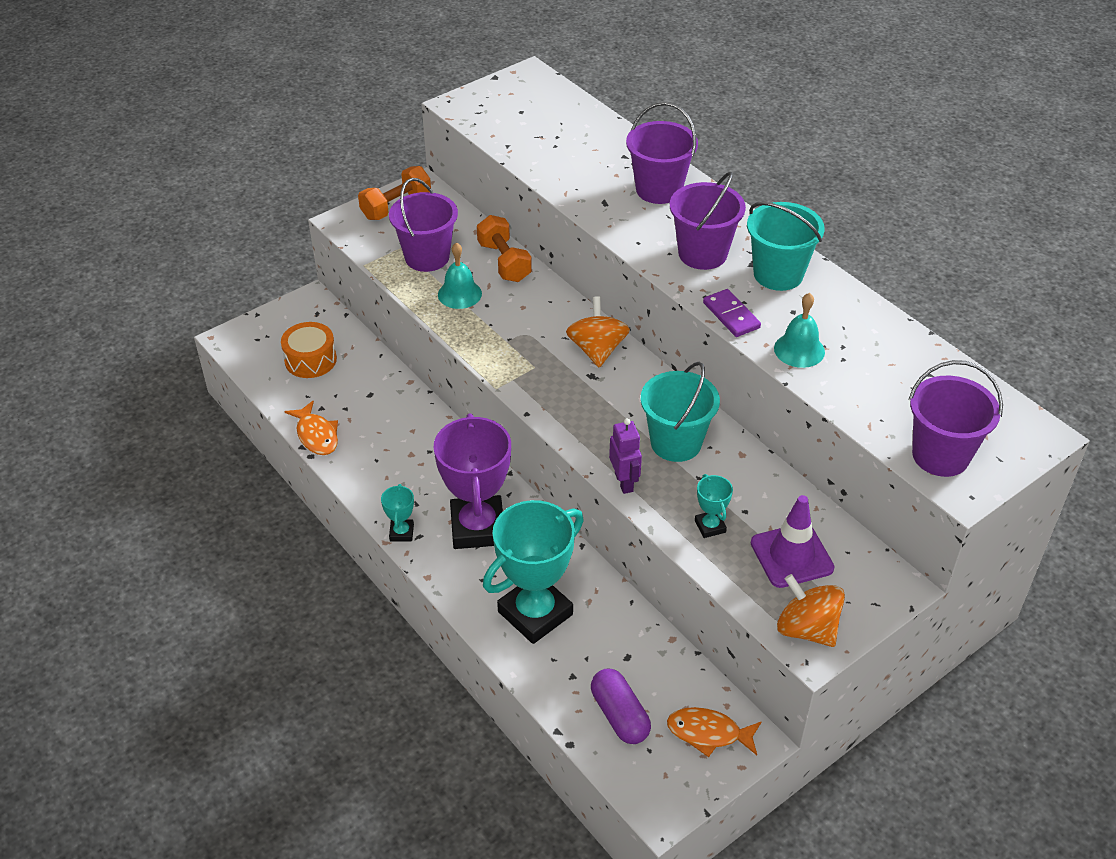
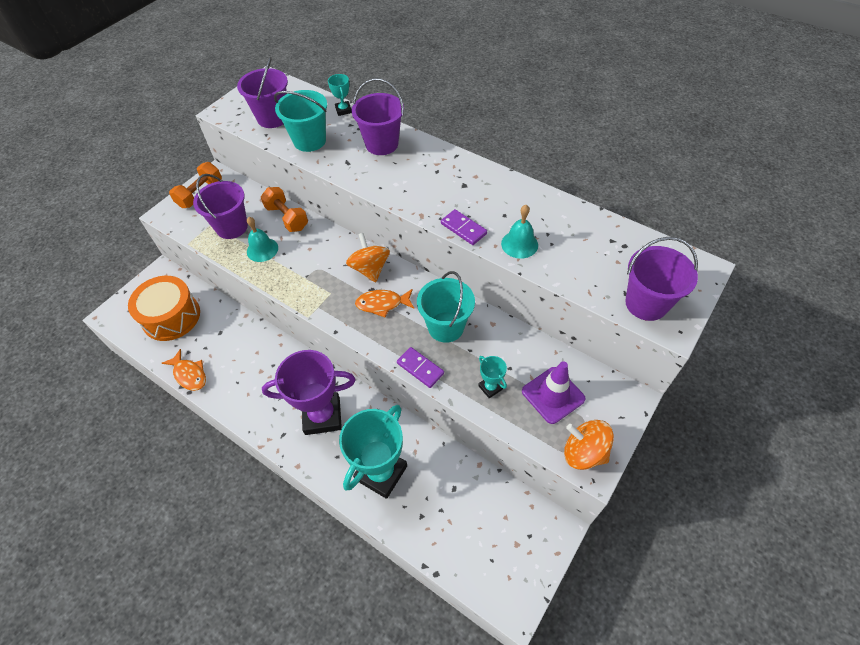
camera: 15 degrees left, 10 degrees up
orange drum [281,322,337,378] -> orange drum [128,276,200,341], size x1.56
turquoise trophy [381,484,414,541] -> turquoise trophy moved to [328,74,352,116]
purple trophy [433,413,511,549] -> purple trophy turned 75 degrees counterclockwise [262,350,356,435]
purple capsule [591,669,651,744] -> none
purple robot [609,418,642,494] -> purple domino [397,347,444,388]
orange fish [667,707,762,757] -> orange fish moved to [355,289,414,317]
purple bucket [670,172,746,270] -> purple bucket moved to [237,56,288,128]
turquoise bucket [747,202,825,291] -> turquoise bucket moved to [274,90,327,152]

